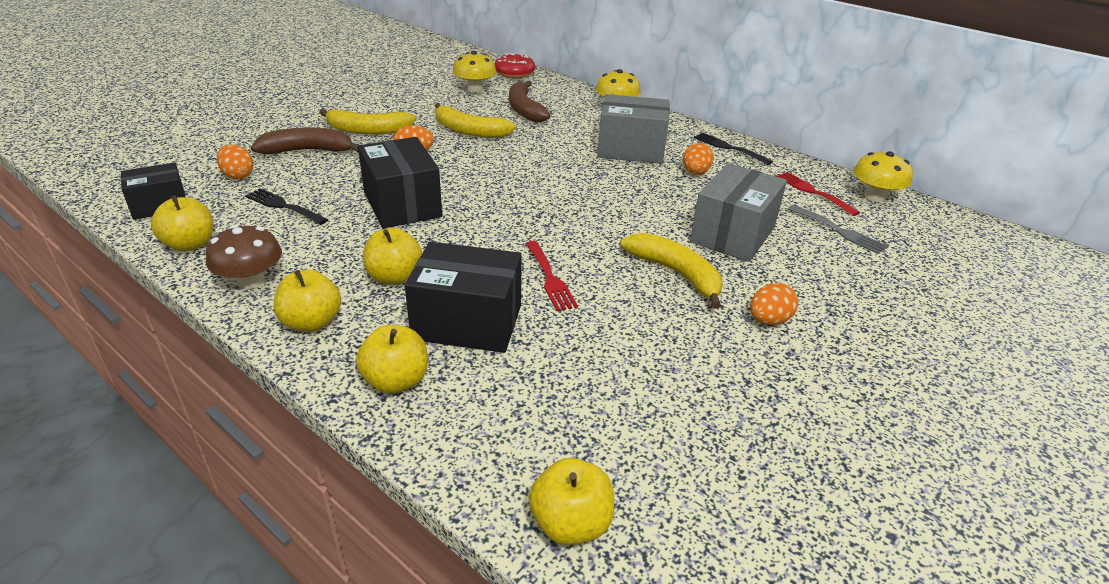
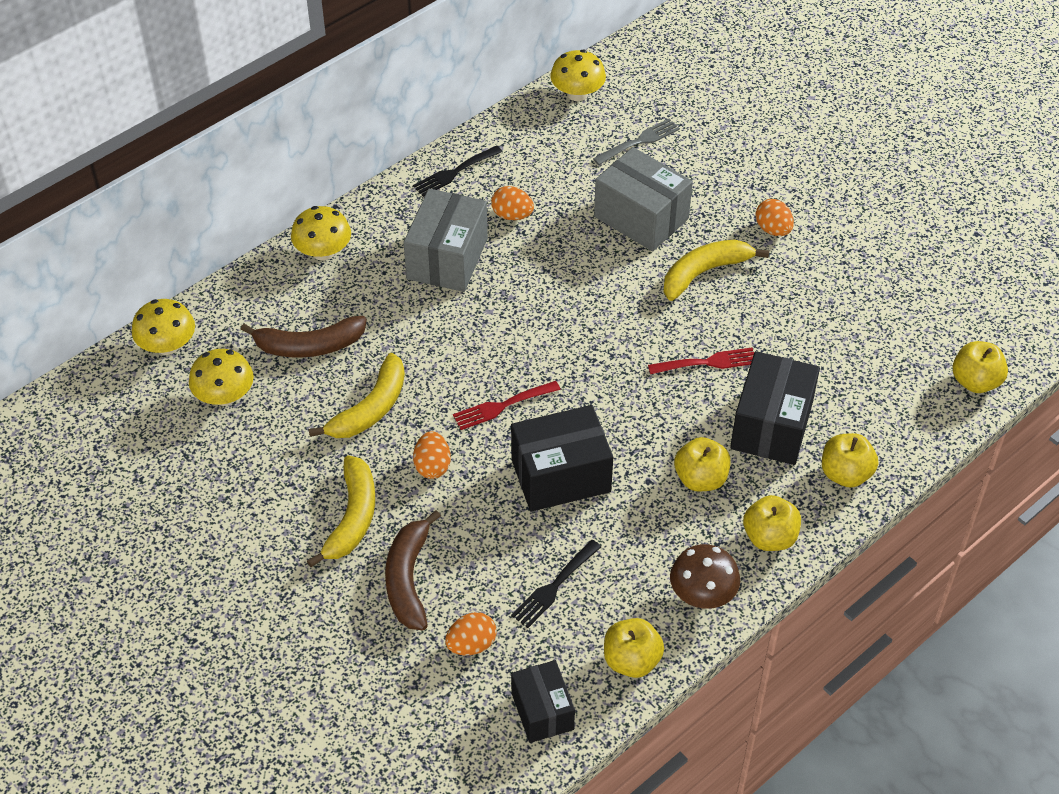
camera: 80 degrees left, 15 degrees up
red donut [495,53,535,78] -> yellow mushroom [132,299,195,355]
red fork [776,172,860,216] -> red fork moved to [453,381,561,430]

